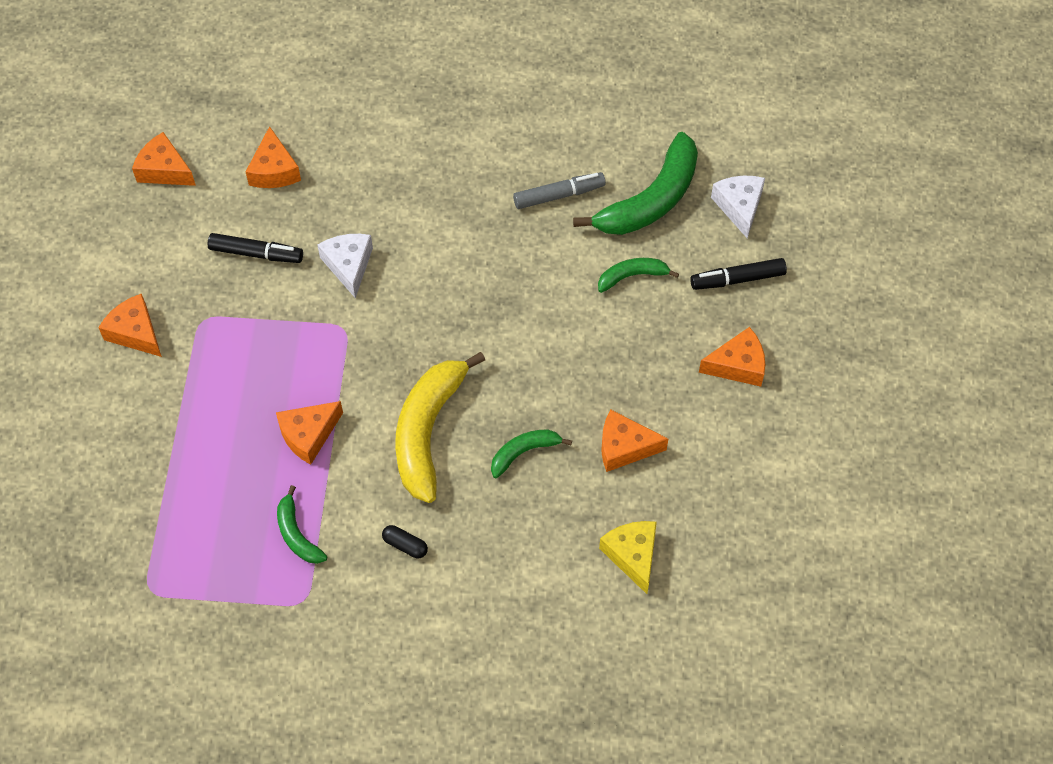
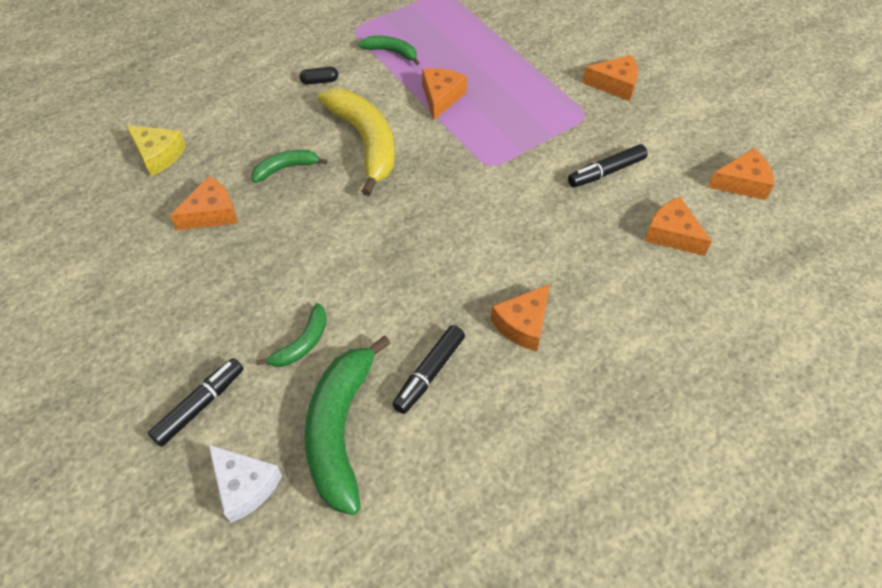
camera: 140 degrees right, 5 degrees down
white cheese [317,234,373,298] -> none
green banana [491,429,572,478] -> green banana turned 135 degrees counterclockwise [252,150,328,183]
grey marker [513,172,606,209] -> black marker [392,325,465,414]
orange cheese [699,327,765,387] -> orange cheese moved to [491,284,550,351]

